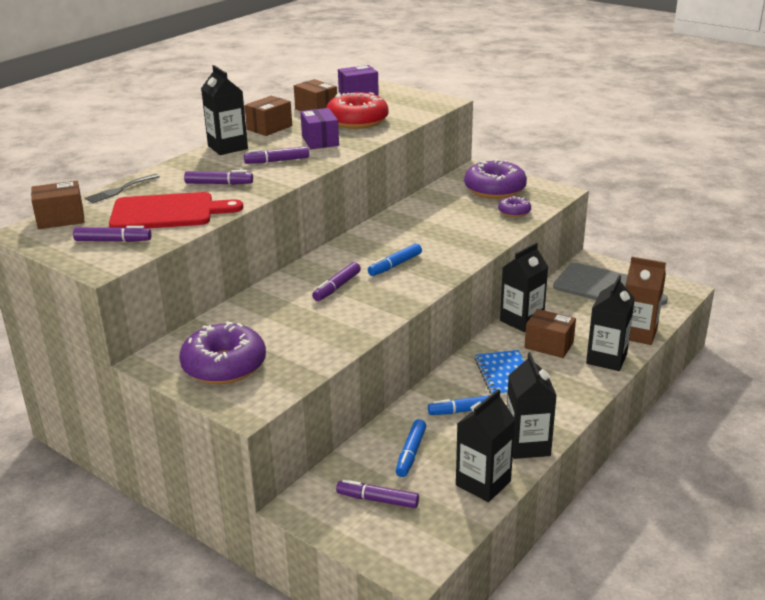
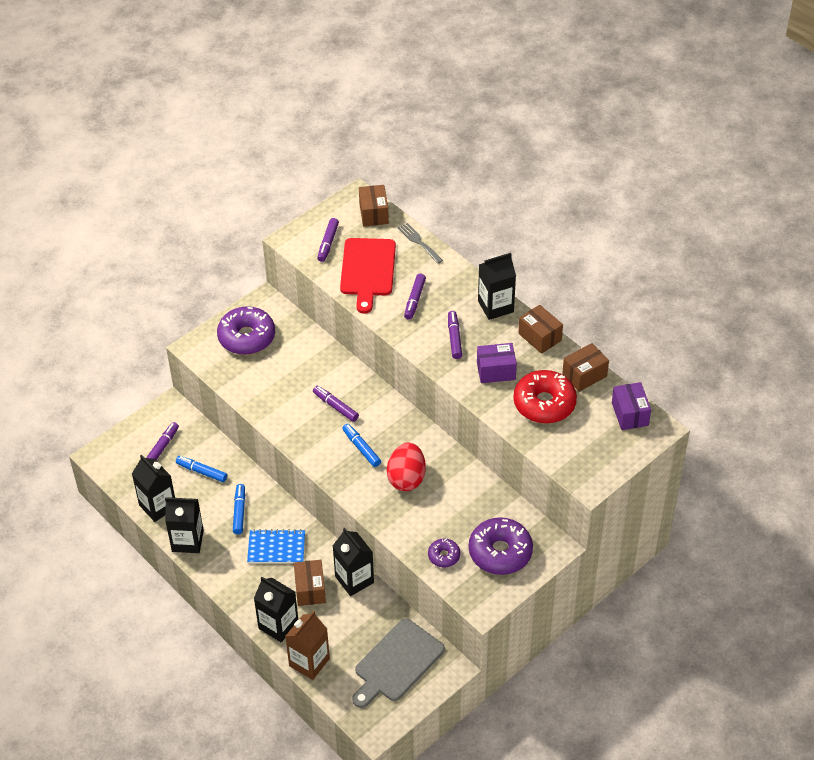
camera: 100 degrees right, 20 degrees up
brown box [524,309,576,358] -> brown box turned 45 degrees counterclockwise [294,560,326,606]
none -> red egg [387,443,426,491]

